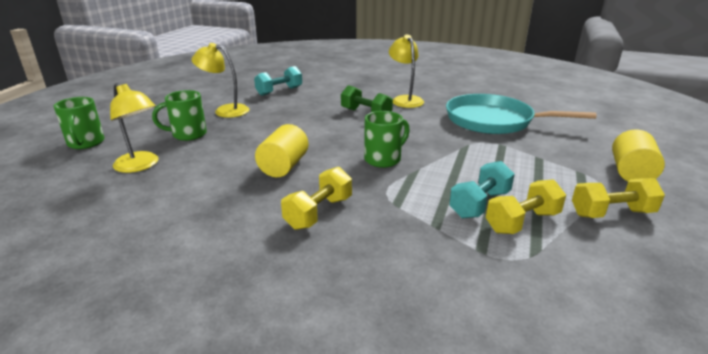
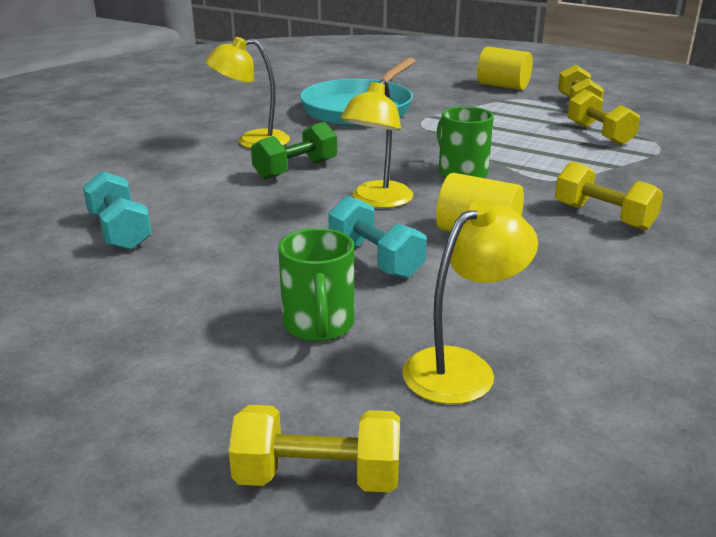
camera: 80 degrees left, 0 degrees up
green mug [53,97,105,149] -> yellow dumbbell [229,405,400,493]
yellow lamp [191,43,249,118] -> yellow lamp moved to [340,79,413,208]
turquoise dumbbell [449,161,515,218] -> turquoise dumbbell moved to [328,196,427,279]

